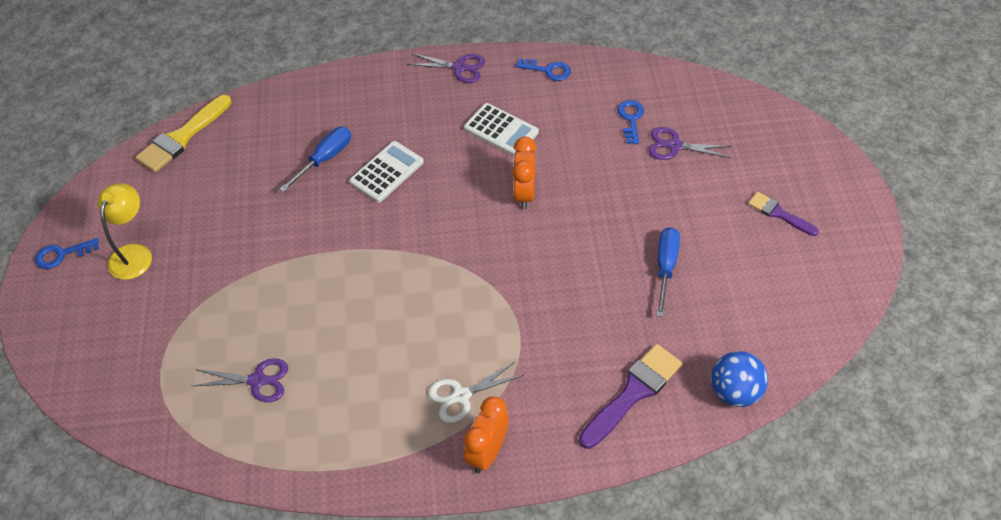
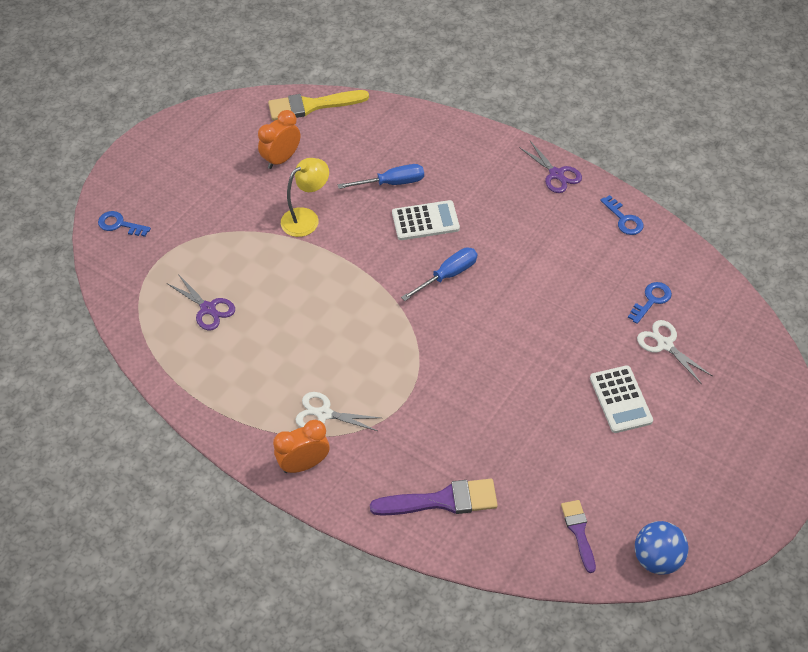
camera: 40 degrees right, 0 degrees up
blue key [35,238,99,269] -> blue key moved to [98,211,151,237]
yellow lamp [98,183,152,280] -> yellow lamp moved to [281,158,329,237]
white calculator [464,103,539,156] -> white calculator moved to [590,365,653,433]
orange clock [512,137,536,210] -> orange clock moved to [258,110,300,169]
purple scissors [648,127,732,160] -> white scissors [637,320,712,383]
blue screwdriver [656,227,680,317] -> blue screwdriver moved to [401,247,477,301]
blue ball [711,351,768,407] -> blue ball moved to [635,521,688,575]
purple brush [748,192,819,236] -> purple brush moved to [561,500,596,573]

